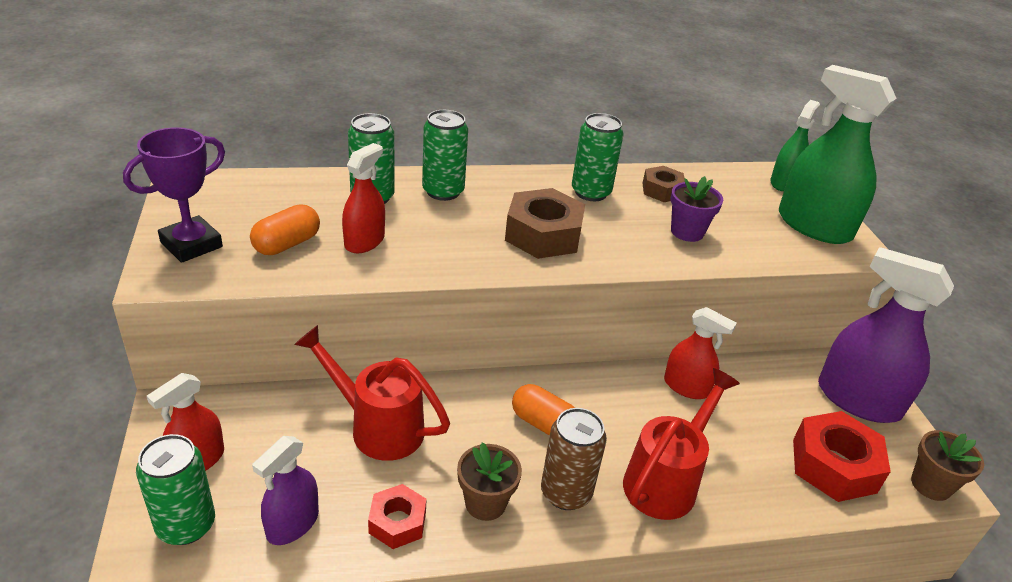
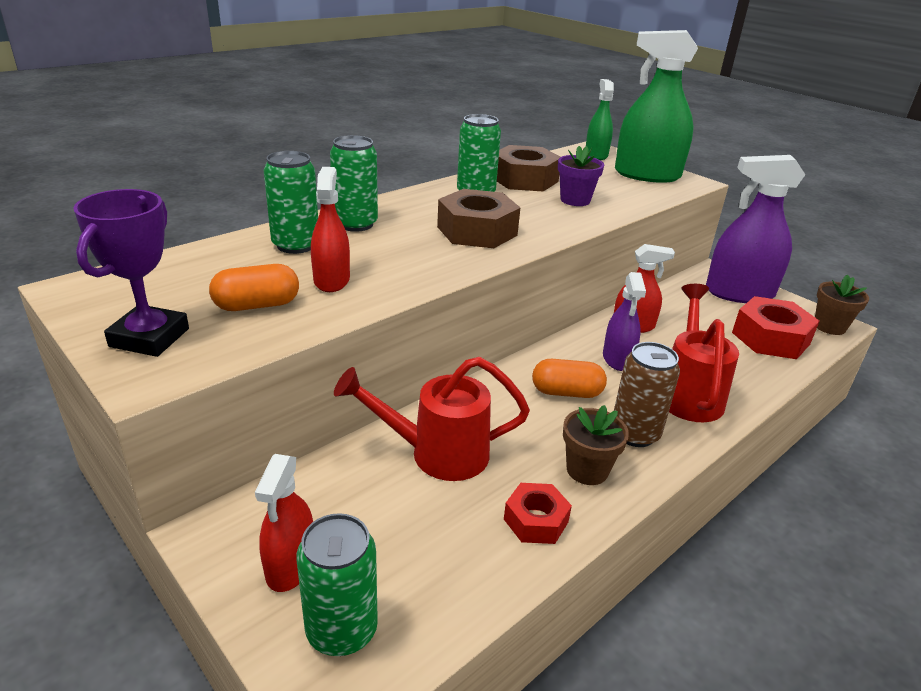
camera: 30 degrees left, 5 degrees down
orange capsule [250,204,320,255] -> orange capsule turned 60 degrees clockwise [209,264,299,311]
purple spray bottle [252,436,319,545] -> purple spray bottle moved to [603,272,646,371]
brown nut [642,166,685,202] -> brown nut [497,145,560,192], size x1.69

